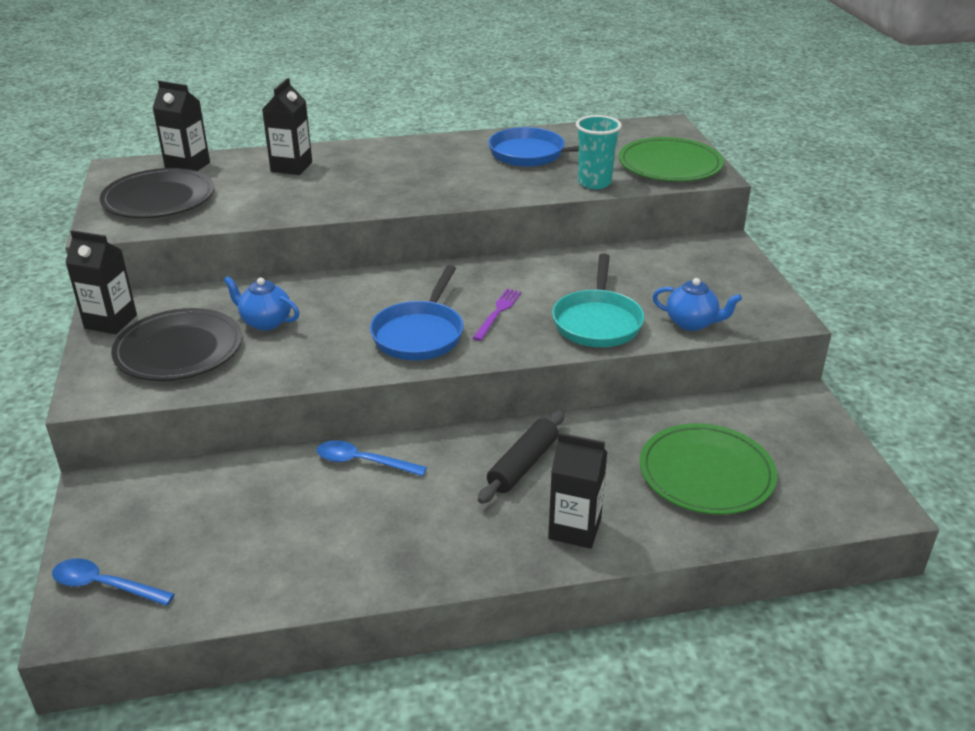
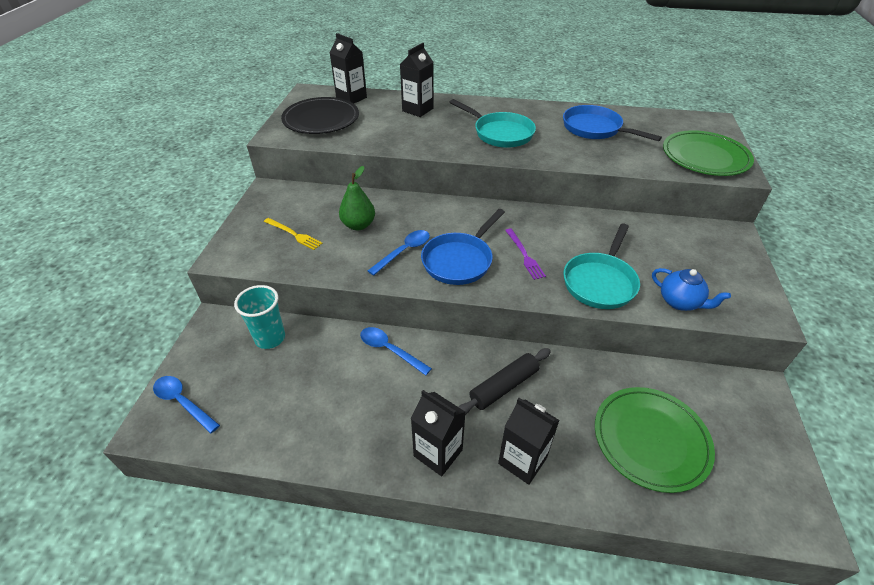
camera: 20 degrees right, 10 degrees up
black carton [65,230,137,334] -> black carton moved to [411,390,466,476]
black plate [111,308,242,381] -> yellow fork [264,218,323,250]
blue teapot [223,276,299,331] -> green pear [339,166,375,230]
purple fork [473,289,521,341] -> purple fork turned 120 degrees clockwise [505,228,546,280]
turquoise cup [576,115,622,189] -> turquoise cup moved to [234,285,285,349]
none -> blue spoon [368,230,430,276]
none -> turquoise pan [450,99,536,148]

